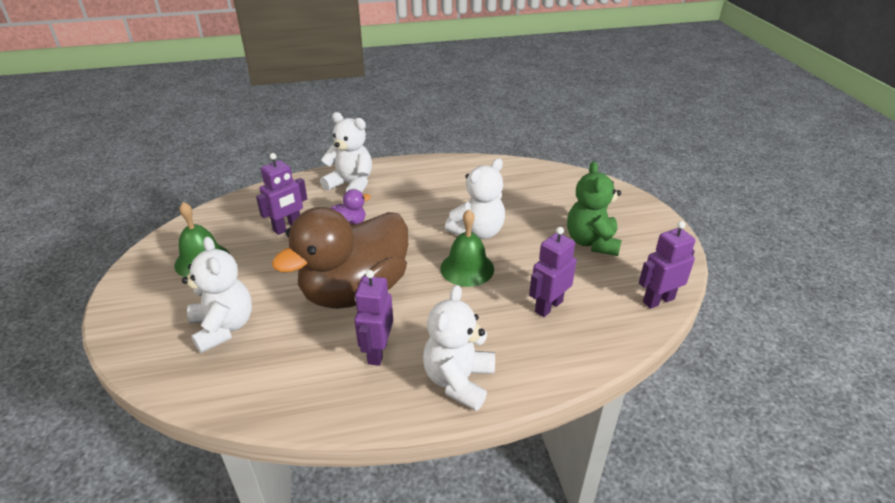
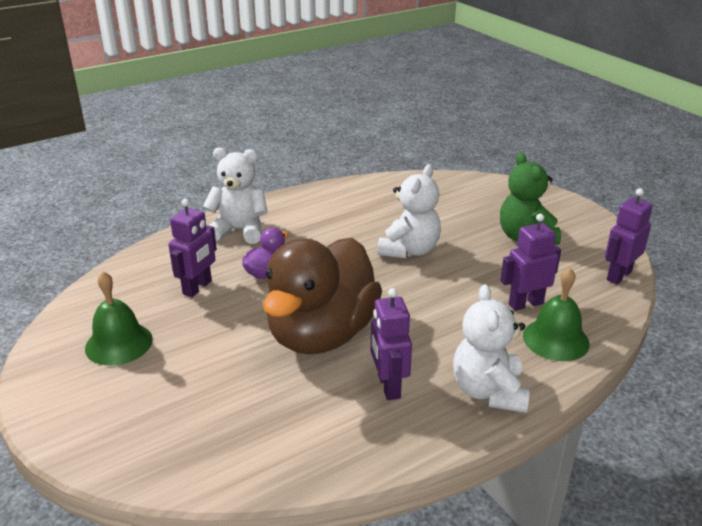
camera: 20 degrees left, 5 degrees down
white teddy bear [182,236,252,353] -> none
green bell [440,209,494,287] -> green bell moved to [523,268,590,361]
purple robot [529,227,577,317] -> purple robot turned 45 degrees clockwise [500,214,561,311]

